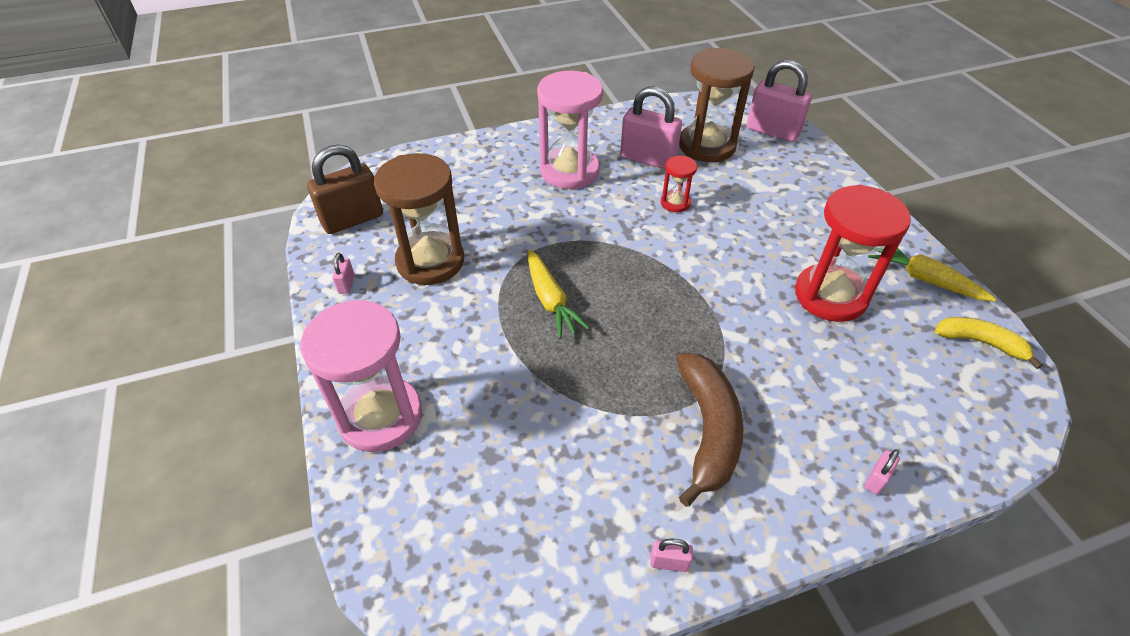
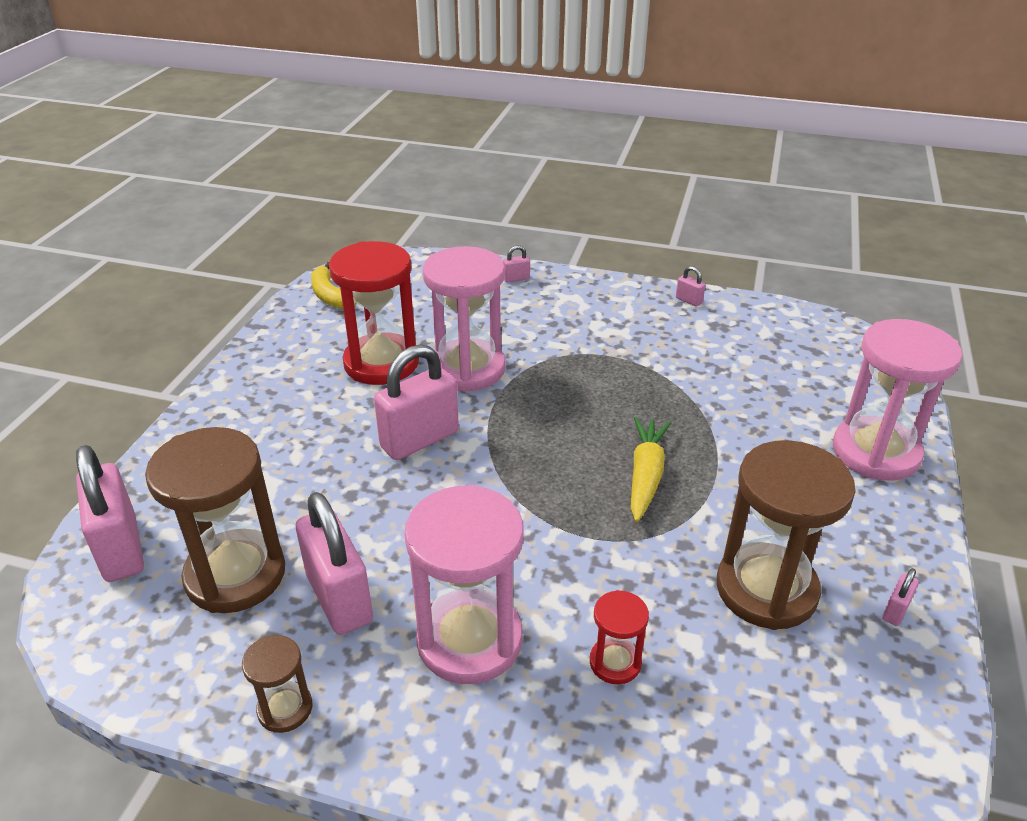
camera: 145 degrees left, 10 degrees down
brown padlock [307,145,383,234] -> none
red hourglass [661,156,697,212] -> red hourglass moved to [590,590,649,684]
brown banana [676,353,744,507] -> none
yellow carrot [868,248,996,301] -> none
none -> brown hourglass [242,635,312,733]
none -> pink padlock [374,344,459,460]
none -> pink hourglass [423,246,506,392]

